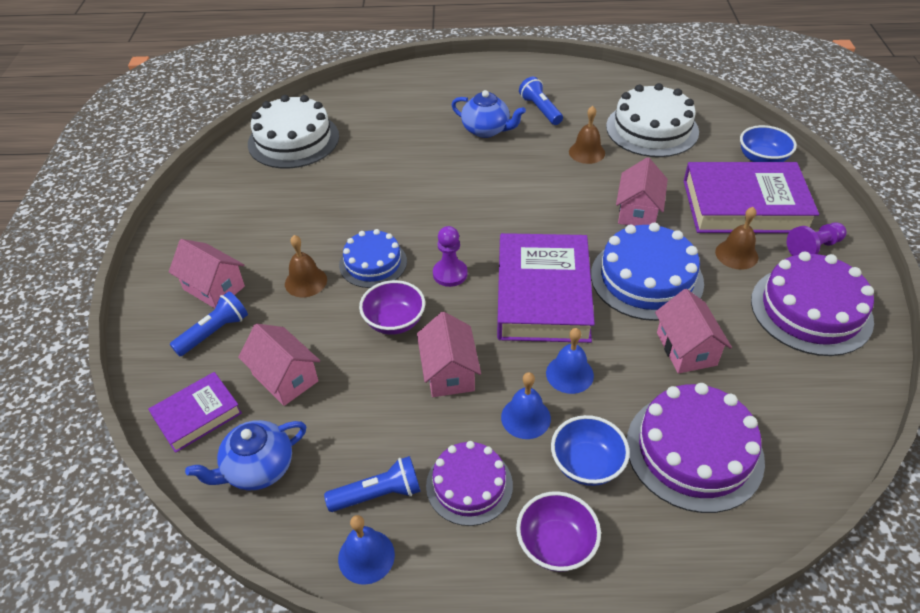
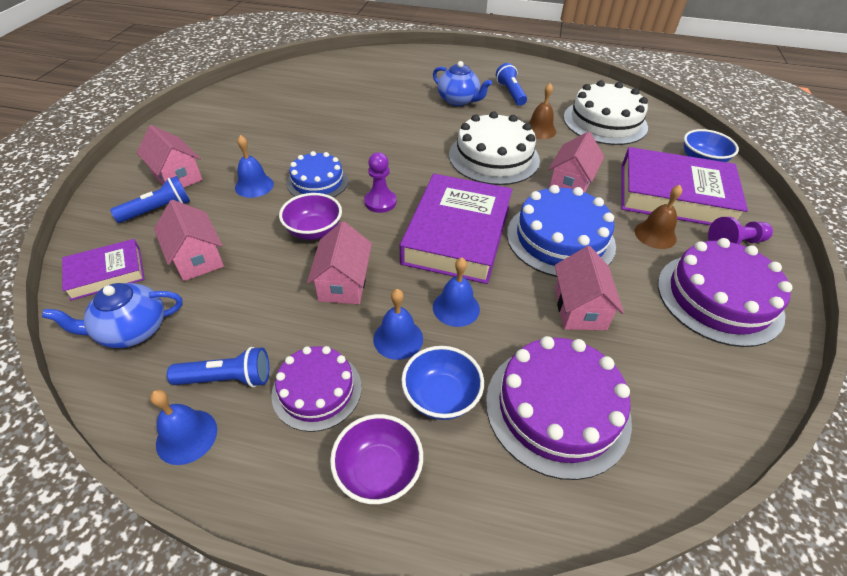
camera: 10 degrees right, 0 degrees up
white cake [248,95,339,168] -> white cake moved to [449,111,540,185]
brown bell [285,235,327,297] -> blue bell [235,135,274,198]

